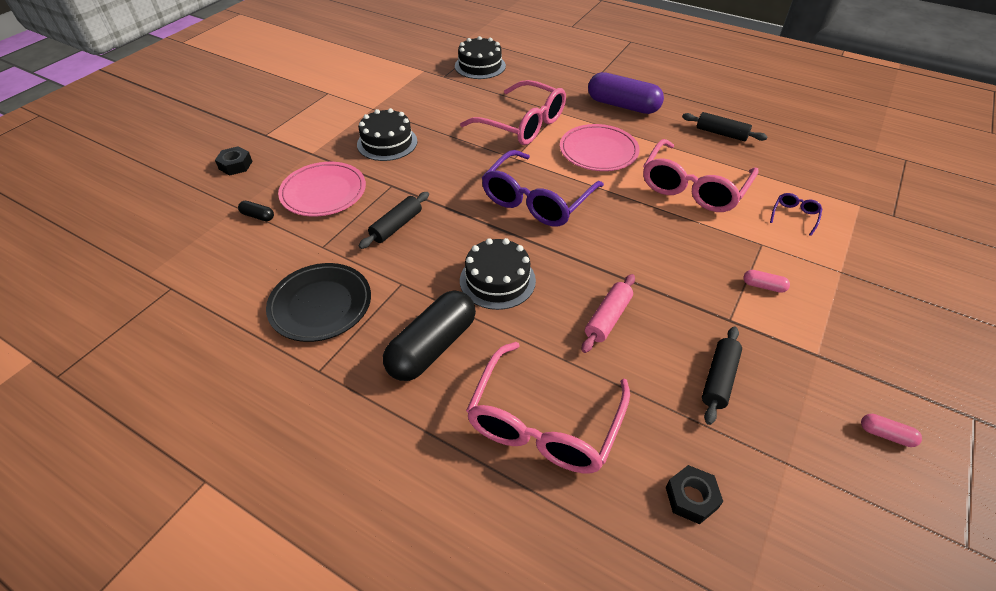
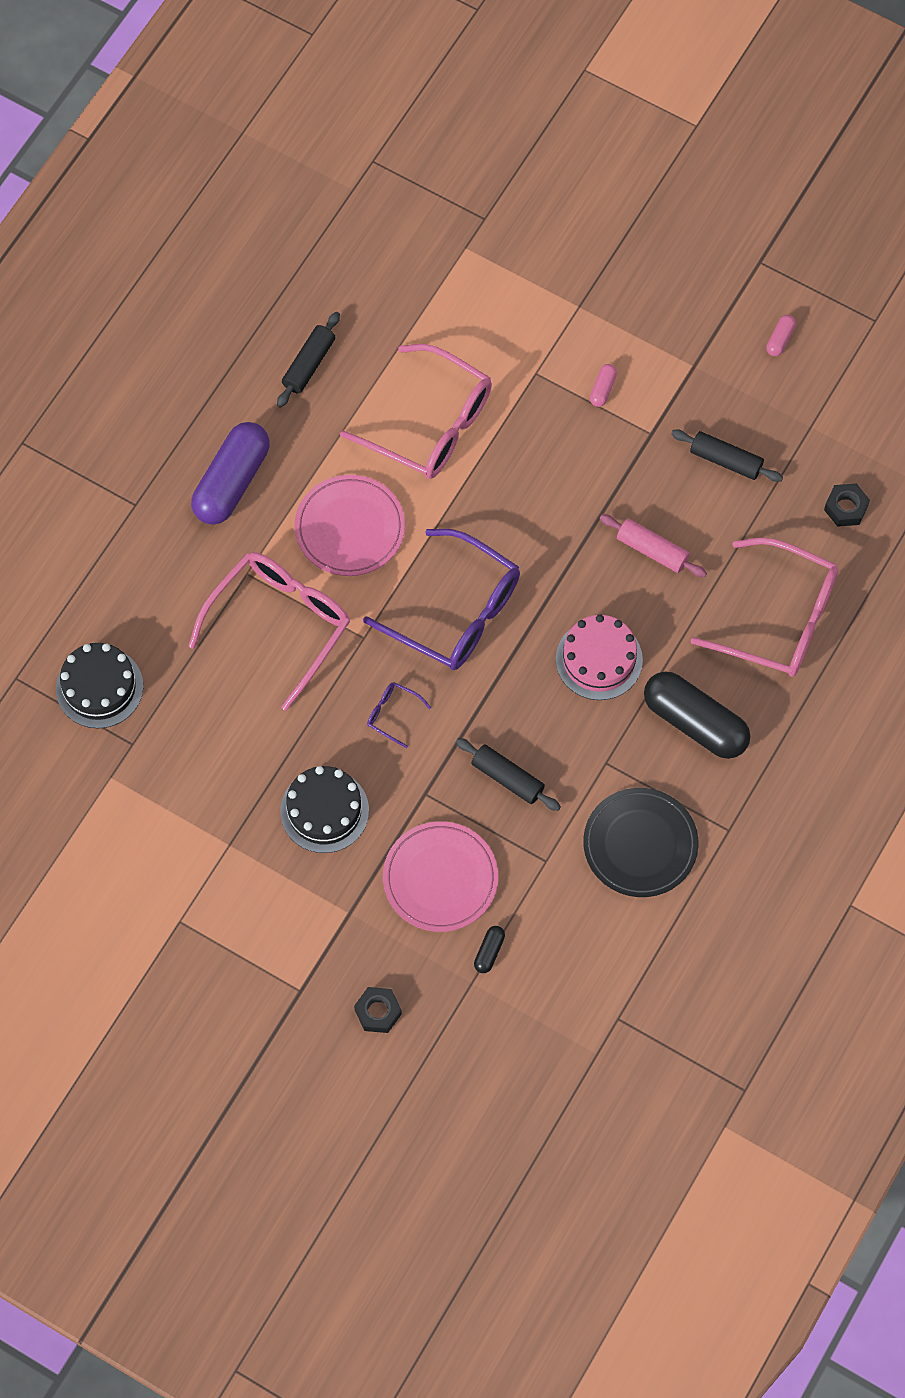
camera: 90 degrees left, 20 degrees up
black cake [460,238,536,310] -> pink cake [556,614,643,700]
purple glasses [770,193,822,236] -> purple glasses moved to [367,682,431,748]

